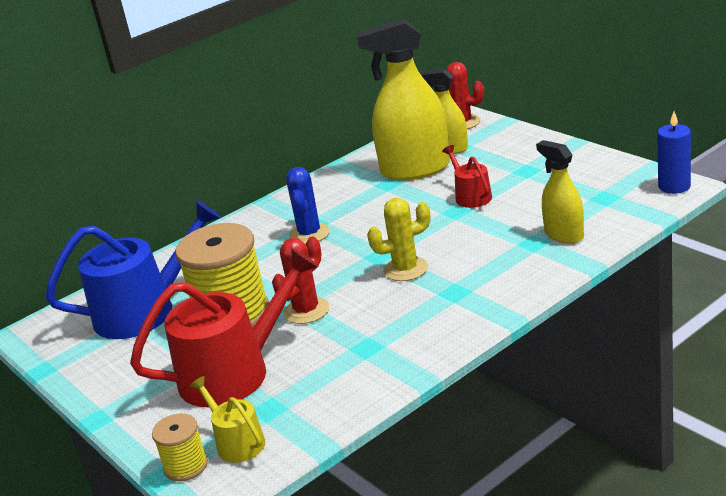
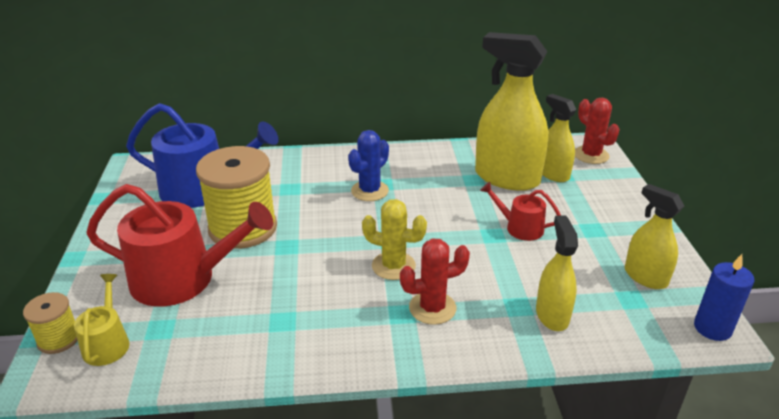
camera: 30 degrees right, 5 degrees up
red cactus [272,237,329,324] -> red cactus moved to [400,238,470,325]
red watering can [442,145,492,208] -> red watering can turned 75 degrees counterclockwise [480,182,561,241]
none -> yellow spray bottle [625,184,684,289]

